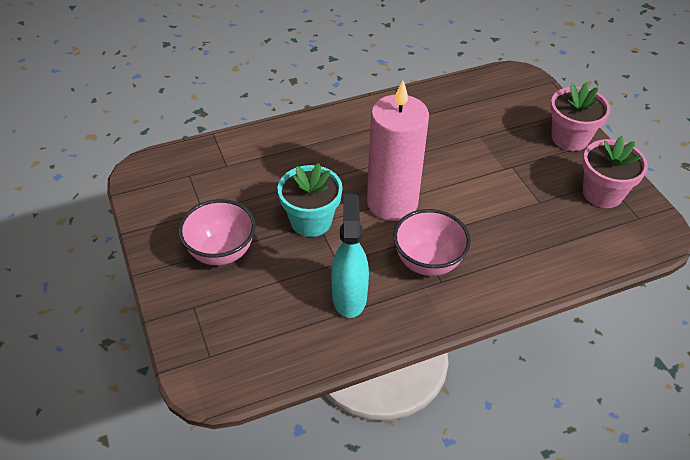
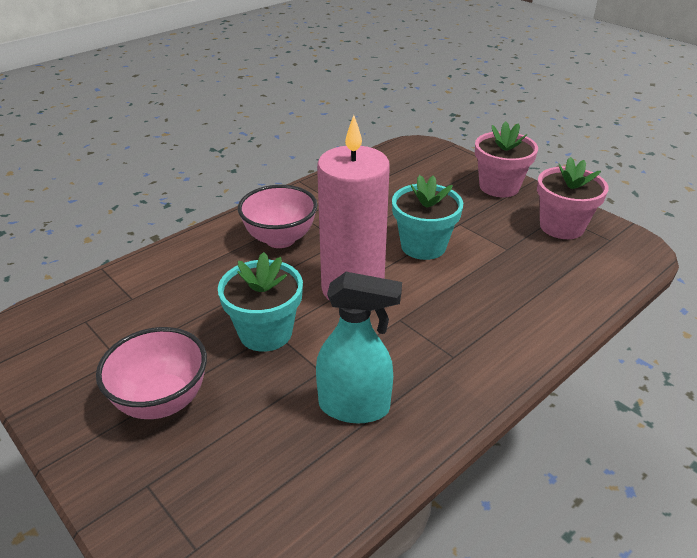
camera: 20 degrees left, 10 degrees down
turquoise spray bottle [331,194,369,318] -> turquoise spray bottle turned 120 degrees clockwise [316,272,402,423]
pink bowl [393,209,471,276] -> pink bowl moved to [238,185,317,248]
none -> turquoise flower pot [392,175,463,260]

